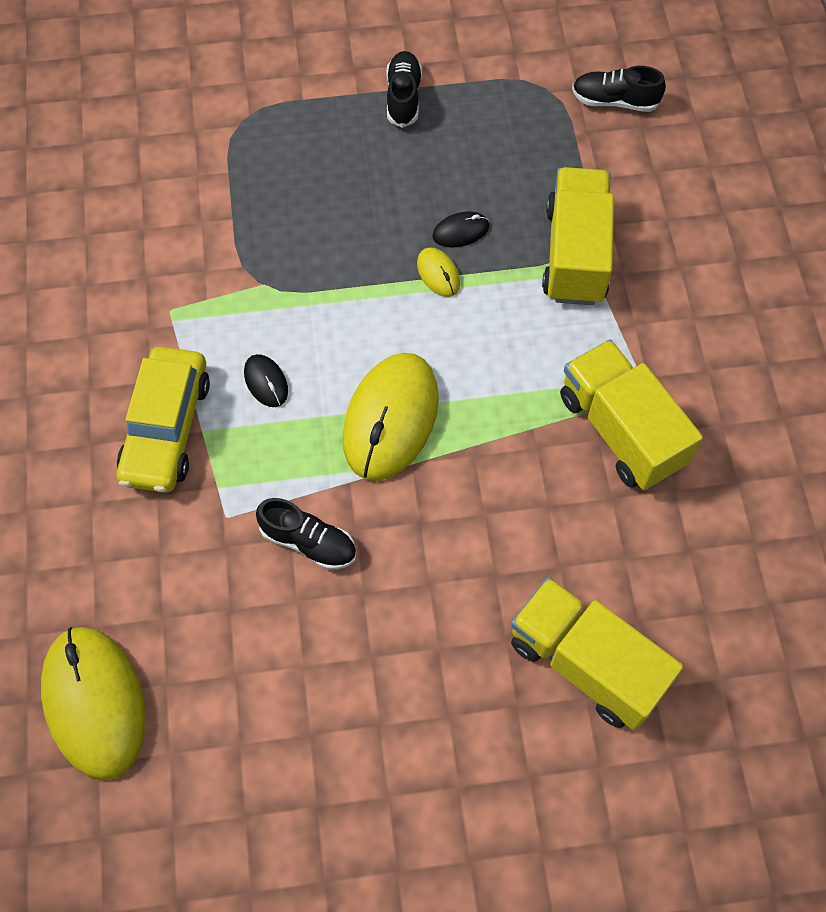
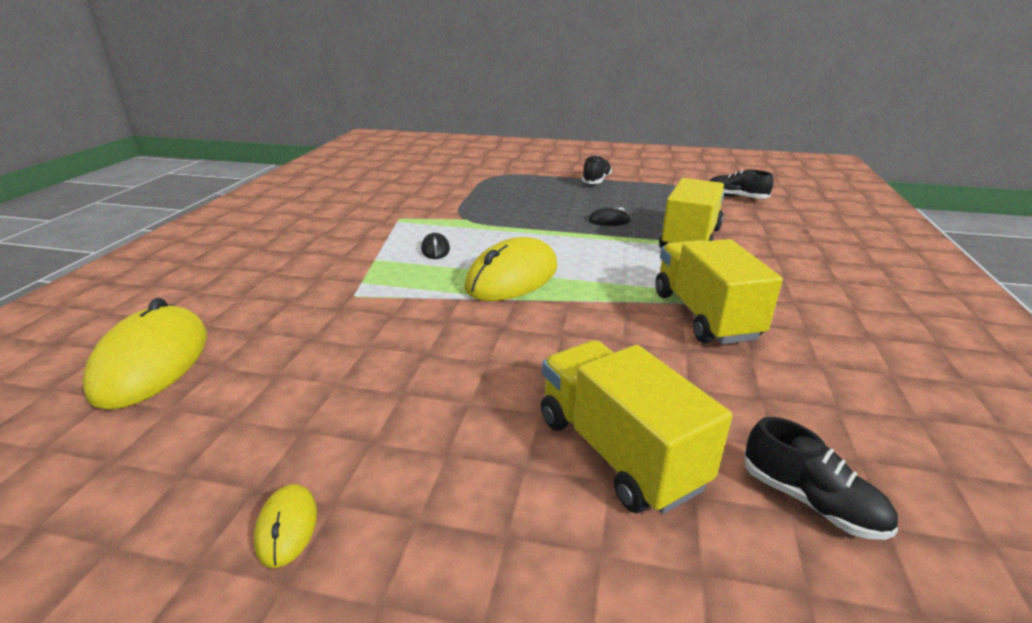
camera: 20 degrees right, 35 degrees down
yellow car [117,347,210,493] -> none
black shoe [256,498,356,570] -> black shoe moved to [744,417,898,540]
yellow mouse [417,247,460,297] -> yellow mouse moved to [254,484,317,568]

